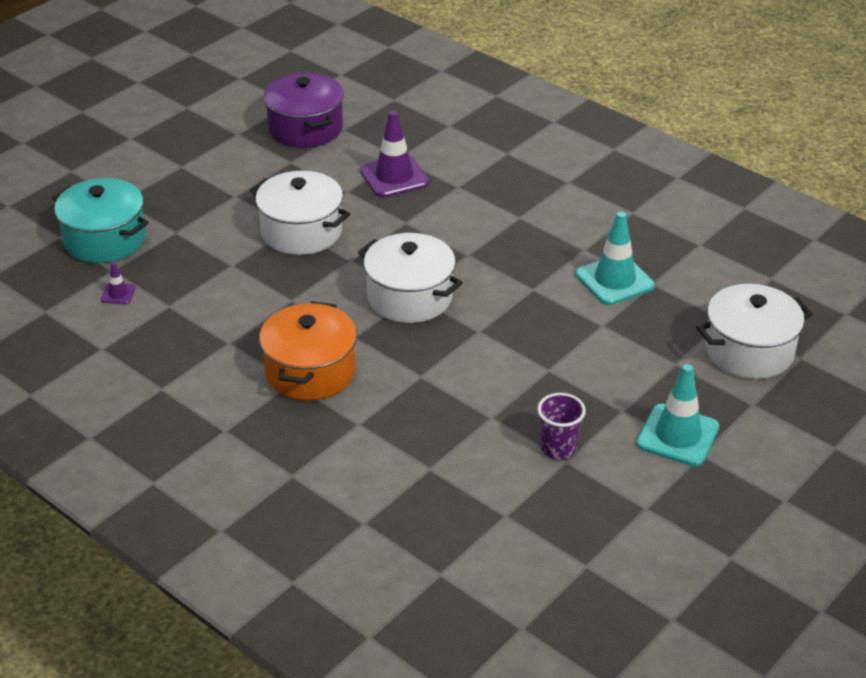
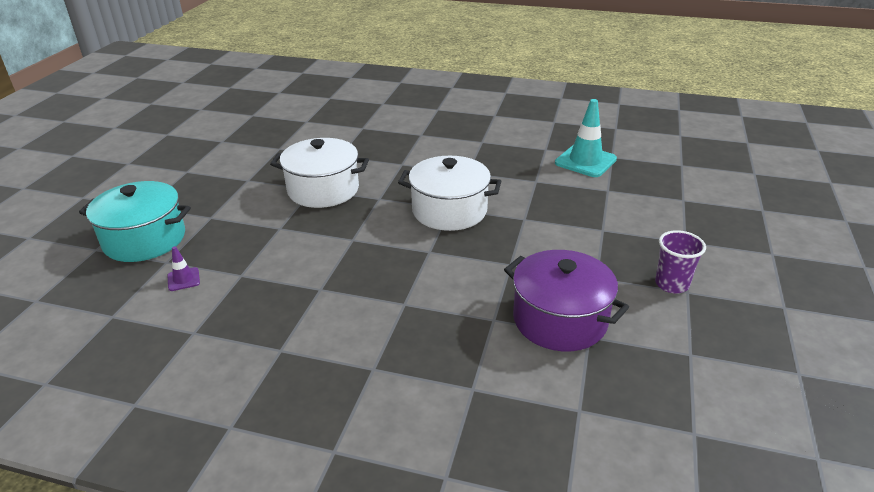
camera: 25 degrees left, 5 degrees down
orange pot [259,301,357,401] -> none
purple pot [264,73,344,148] -> purple pot moved to [504,250,629,351]
purple traffic cone [360,111,429,197] -> none
turquoise traffic cone [637,364,719,467] -> none
white pot [696,284,812,379] -> none

